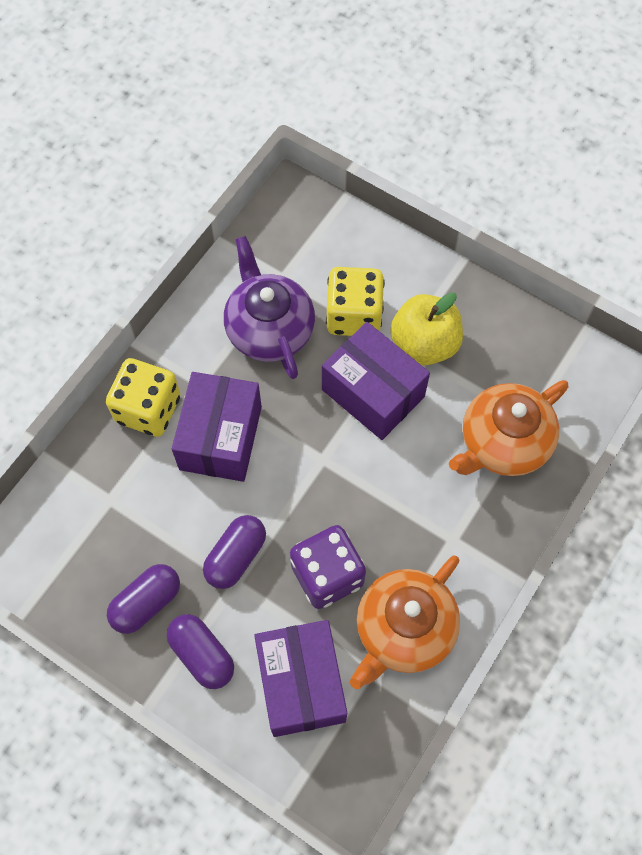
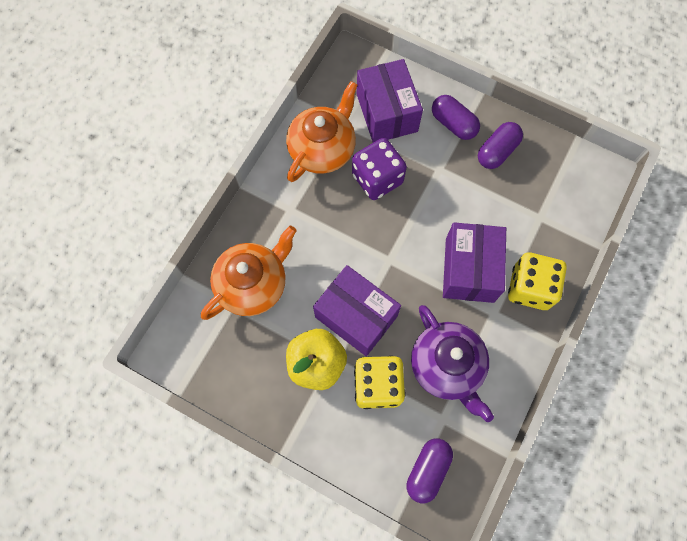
camera: 175 degrees right, 5 degrees up
purple capsule [203,515,266,589] -> purple capsule moved to [407,438,453,503]

